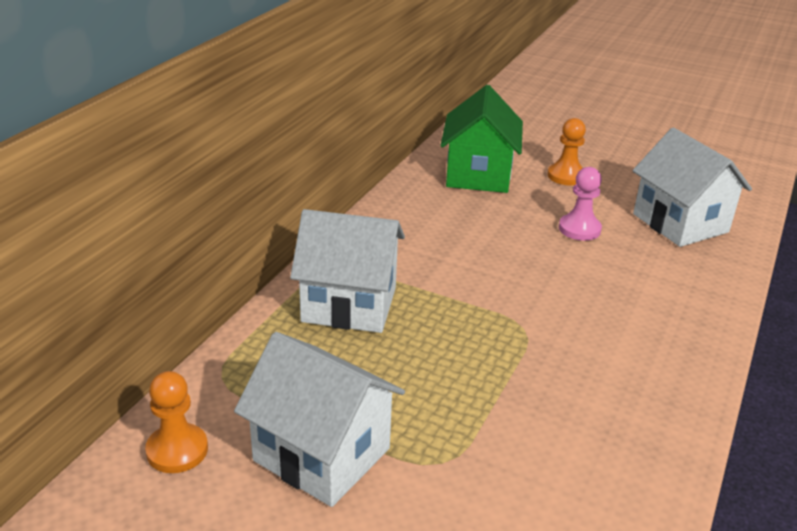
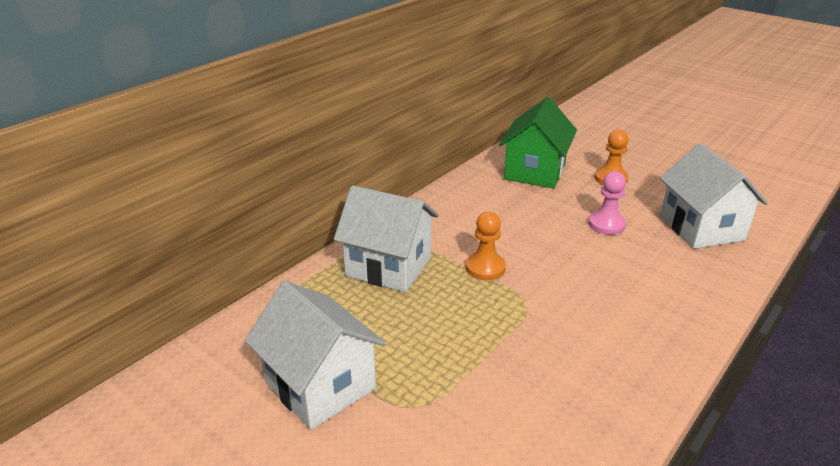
camera: 15 degrees right, 0 degrees up
orange pawn [145,371,208,473] -> orange pawn moved to [466,212,506,280]

